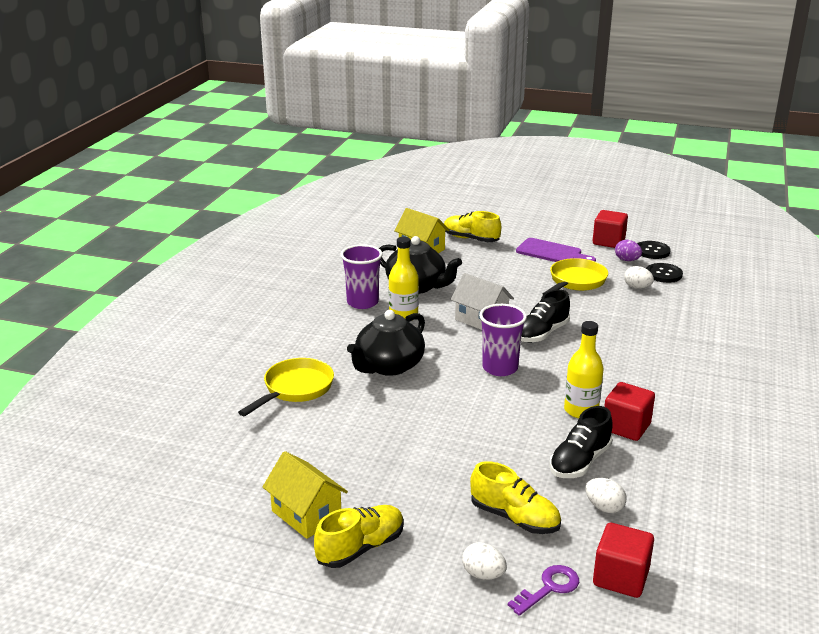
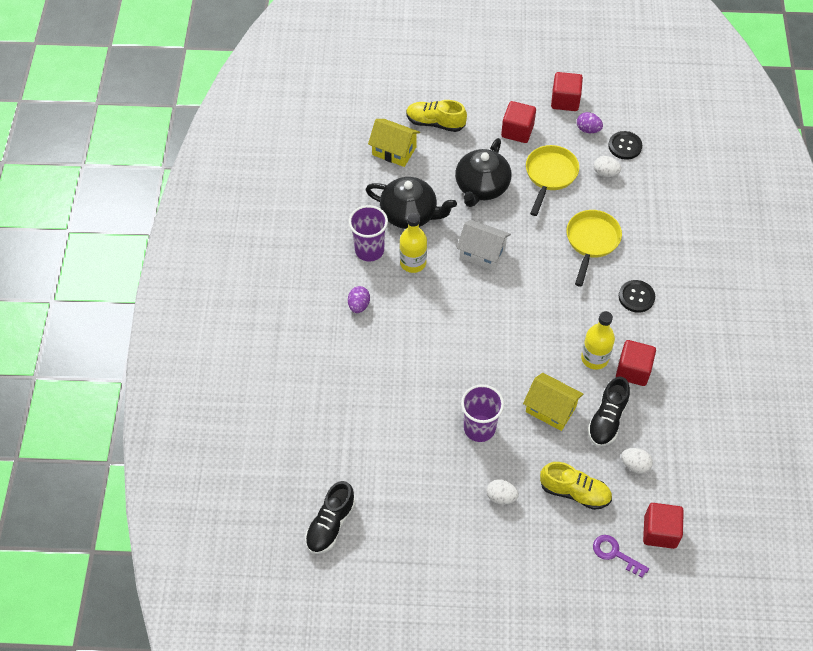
camera: 15 degrees left, 30 degrees up
yellow pan [238,358,334,416] -> yellow pan moved to [566,210,622,287]
yellow house [263,451,348,539] -> yellow house moved to [523,373,583,431]
yellow shoe [314,505,404,568] -> none
black teapot [347,310,425,376] -> black teapot moved to [455,138,511,207]
white egg [462,542,507,580] -> white egg moved to [486,479,519,505]
purple cup [479,304,527,376] -> purple cup moved to [461,384,504,442]
purple key [508,565,579,616] -> purple key turned 90 degrees counterclockwise [593,535,649,578]
purple cutting board [516,238,596,262] -> red cube [501,101,536,143]
black shoe [521,289,570,342] -> black shoe moved to [305,481,356,554]
black button [638,241,671,259] -> black button moved to [619,280,655,313]
none -> purple egg [348,286,370,313]

